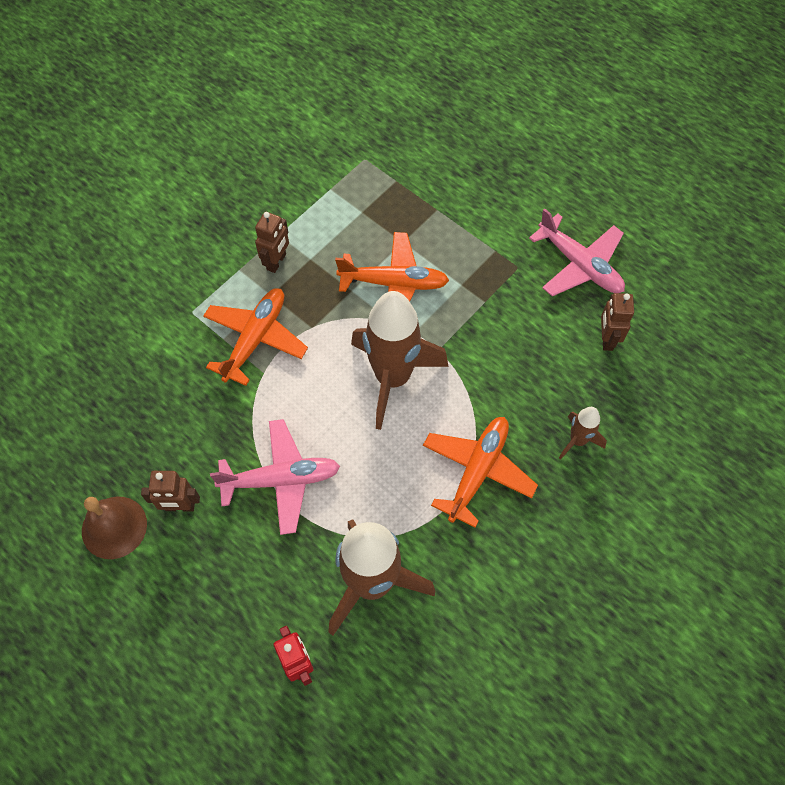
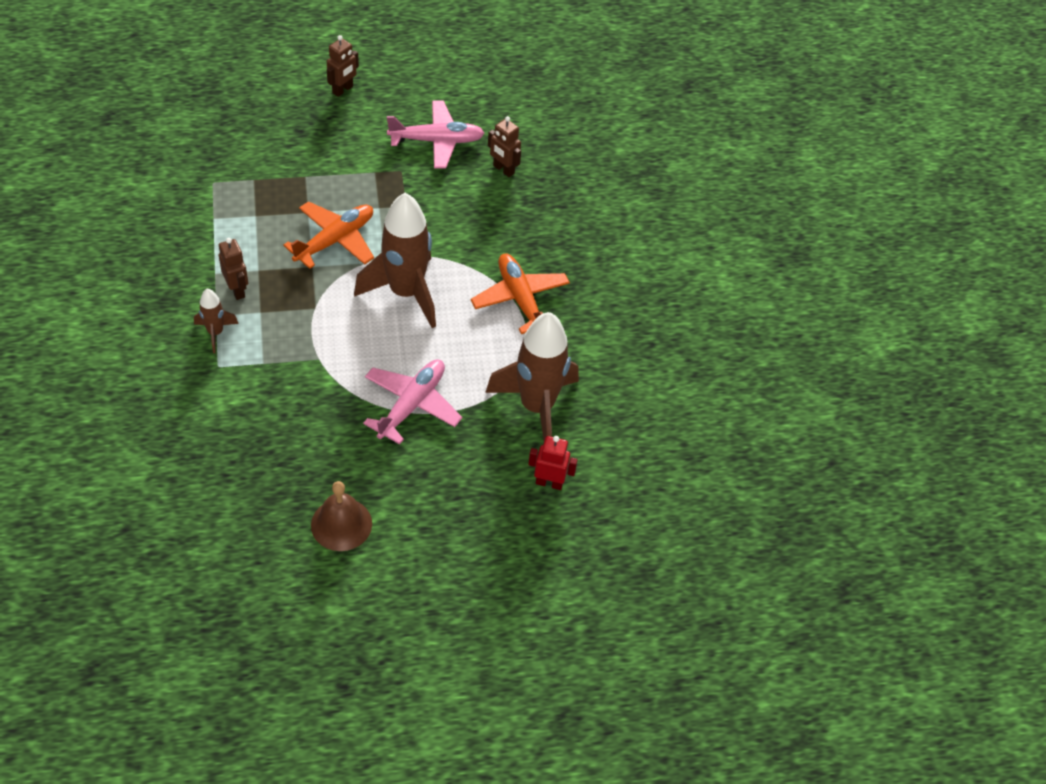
camera: 55 degrees left, 10 degrees down
brown robot [141,471,200,512] -> brown robot moved to [327,35,359,97]
orange plane [203,288,308,386] -> none
brown rocket [559,407,607,460] -> brown rocket moved to [194,289,239,353]

